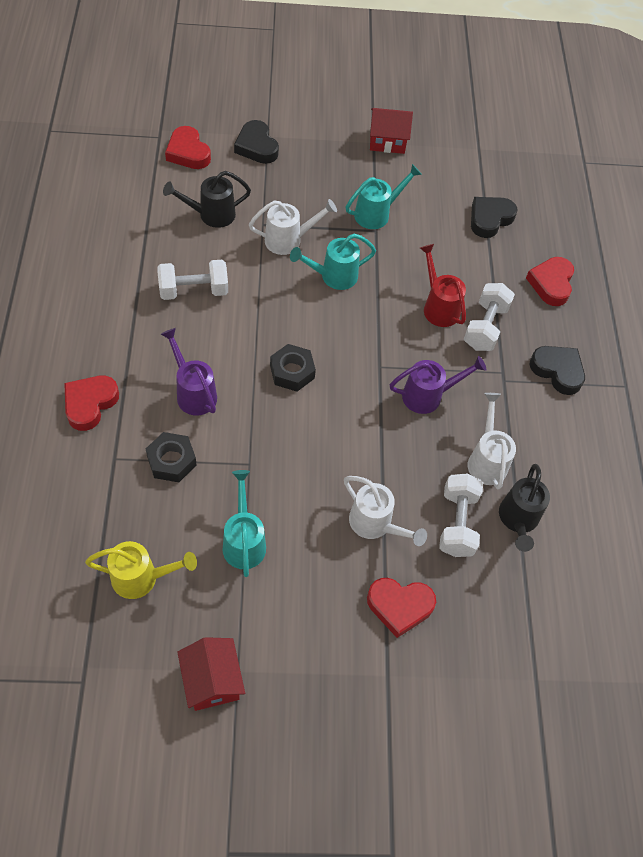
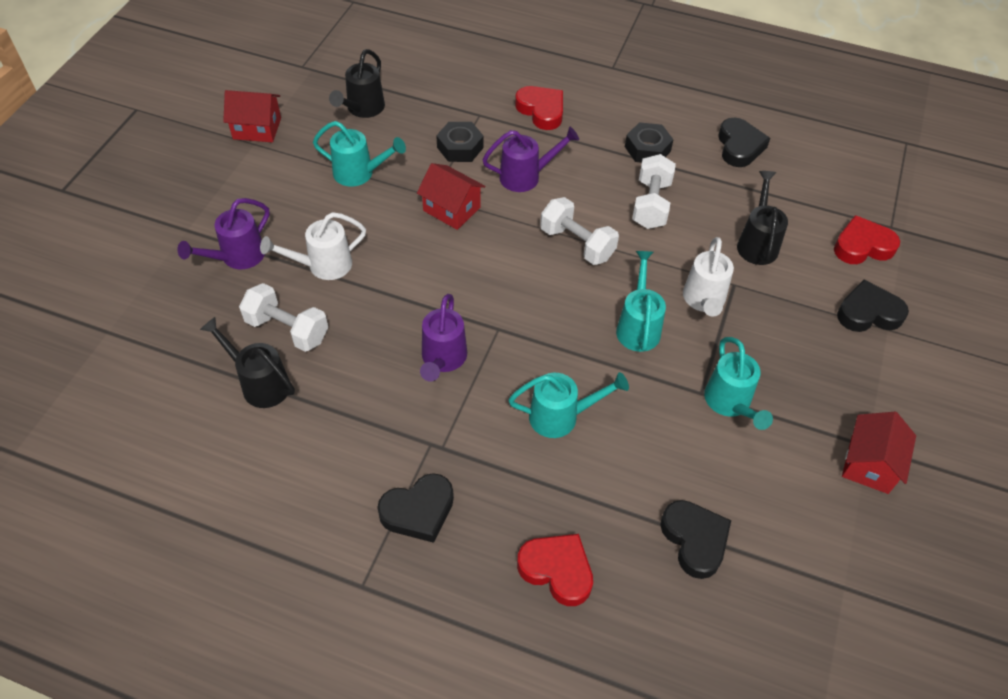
camera: 115 degrees right, 5 degrees down
yellow watering can [85,541,197,599] -> black watering can [329,49,385,118]
black nut [270,344,316,391] -> black nut moved to [625,122,674,163]
red heart [367,578,436,638] -> purple watering can [177,198,269,269]
red watering can [420,244,466,327] -> turquoise watering can [508,372,629,438]
white dumbbell [464,283,515,351] -> white dumbbell moved to [540,197,619,265]
white watering can [468,393,516,490] -> none
none -> red house [417,163,486,230]
none -> black heart [718,118,770,167]

